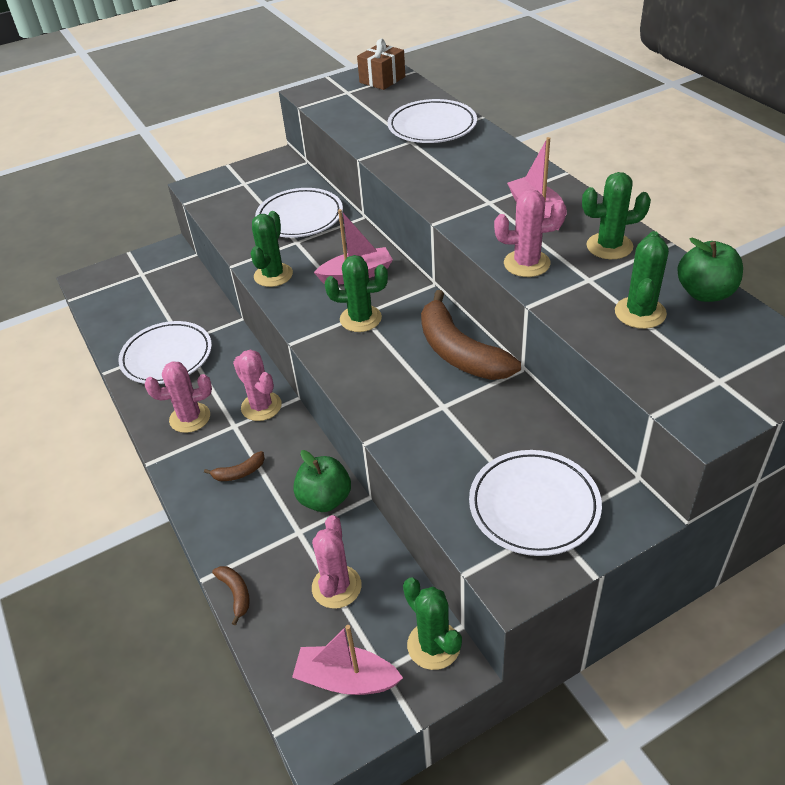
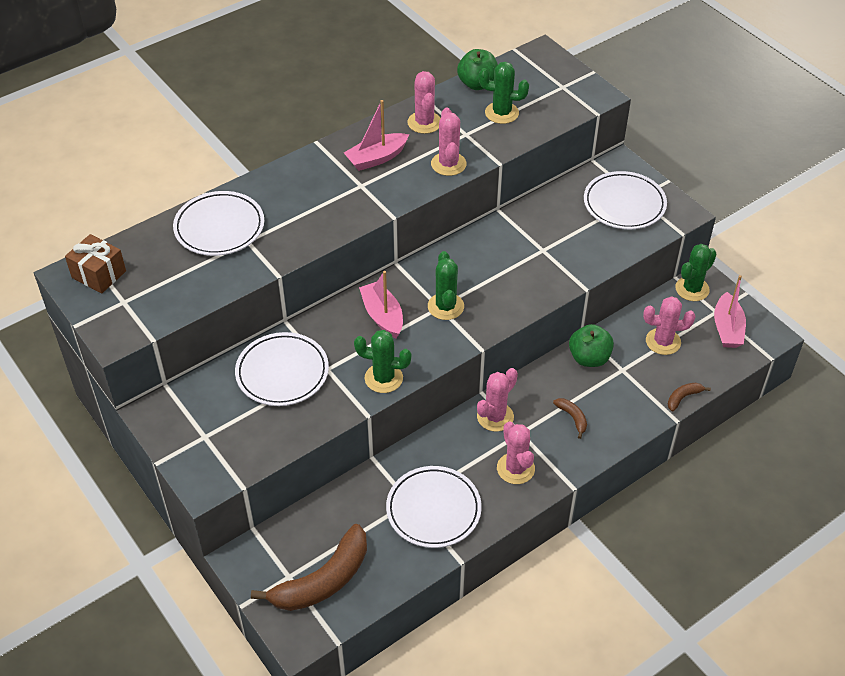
camera: 100 degrees left, 5 degrees up
brown banana [421,290,521,380] -> brown banana moved to [251,524,367,611]
green cactus [582,172,651,259] -> pink cactus [407,71,441,134]

